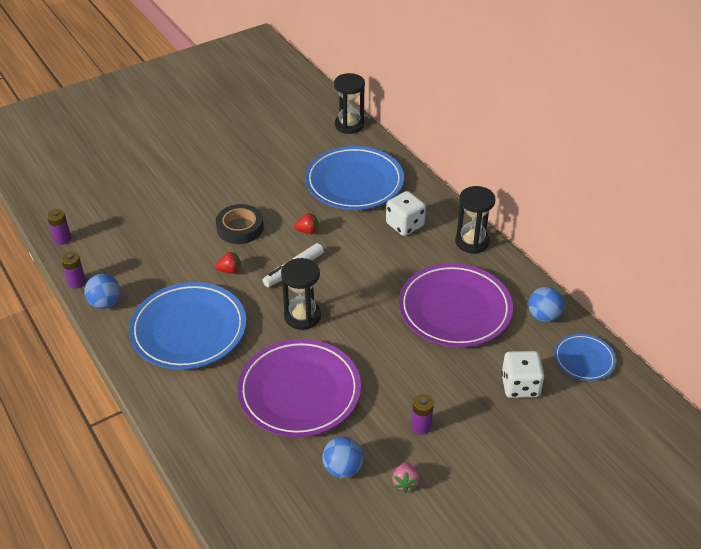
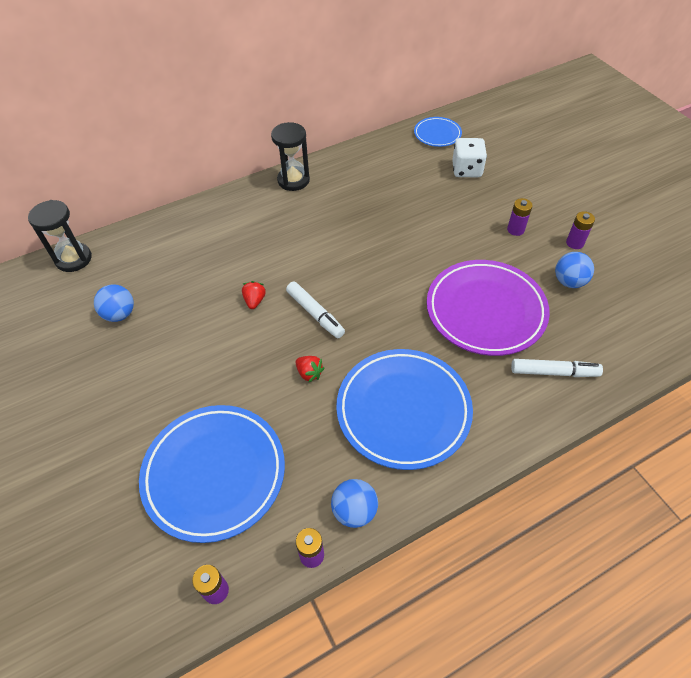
camera: 85 degrees left, 10 degrees up
red strawberry [215,251,241,274] -> red strawberry turned 135 degrees clockwise [295,356,325,383]
black tape [216,204,263,244] -> none
black hourglass [281,258,321,330] -> none
blue plate [305,146,404,210] -> blue plate moved to [139,405,285,543]
white dice [386,191,426,236] -> none
pink strawberry [392,462,419,493] -> purple battery [566,211,595,249]
purple plate [399,263,513,347] -> none
blue ball [528,287,564,322] -> blue ball moved to [94,284,134,322]
none -> white marker [511,359,603,377]

